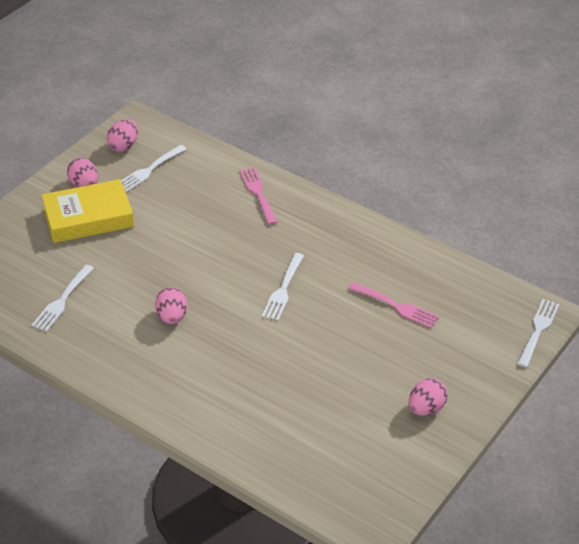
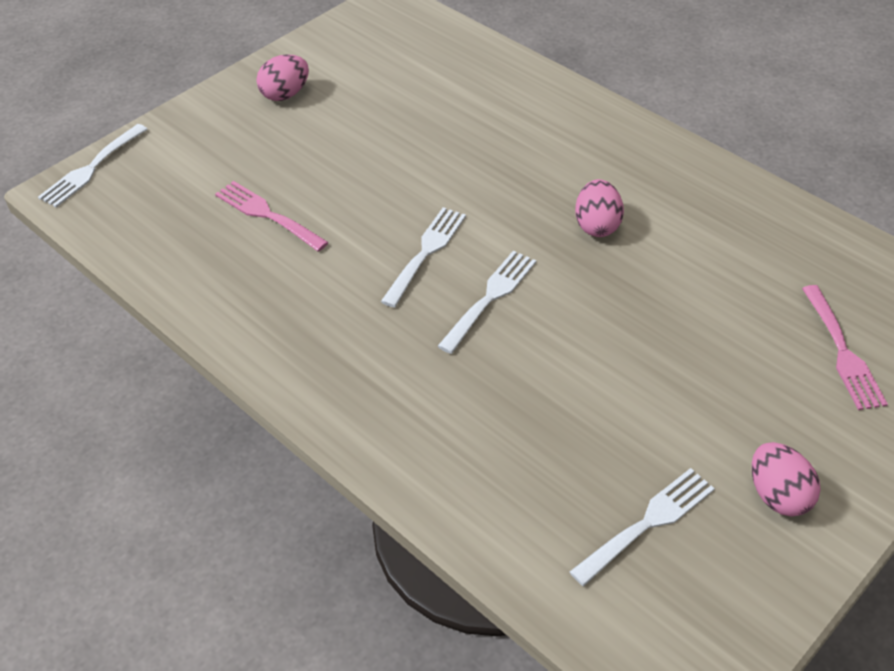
camera: 170 degrees left, 5 degrees up
white fork [32,265,94,332] -> white fork moved to [438,251,536,354]
yellow book [41,179,134,243] -> none
pink egg [107,120,138,152] -> none
pink fork [239,167,277,225] -> pink fork moved to [802,285,888,410]

